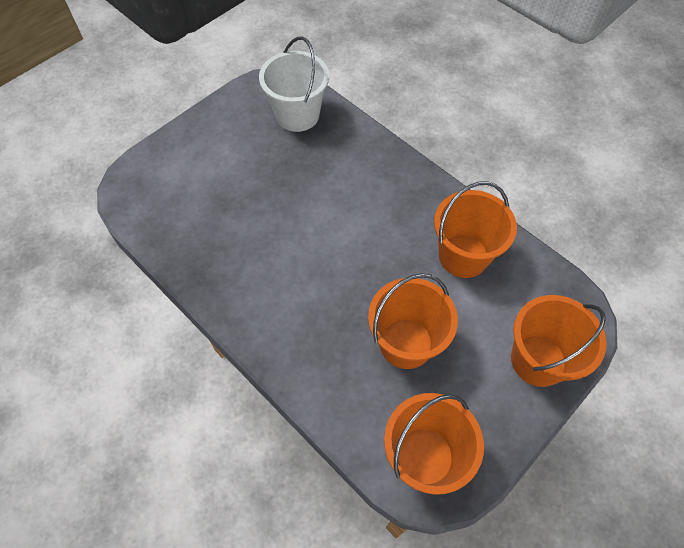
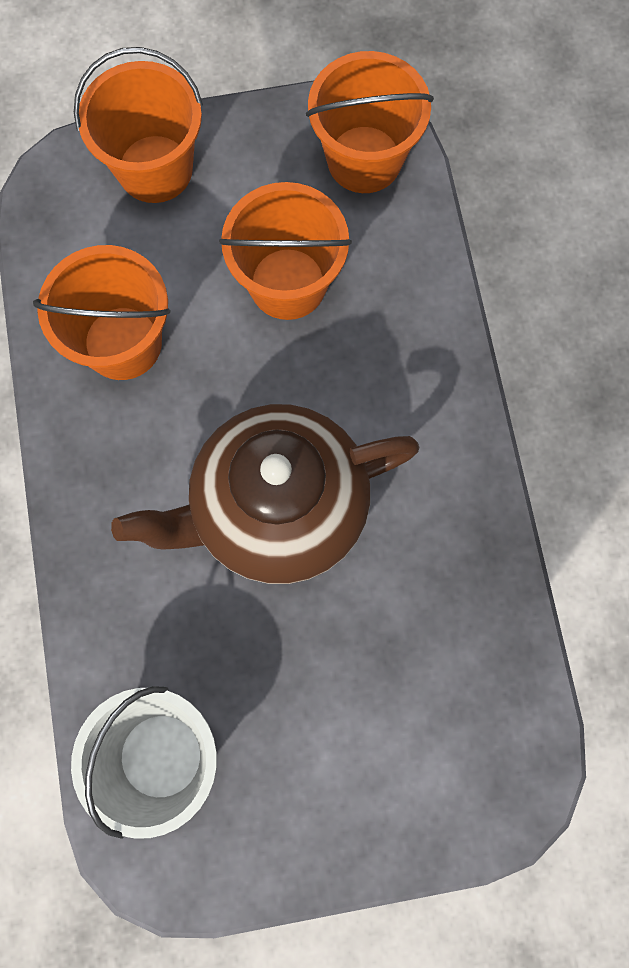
camera: 145 degrees left, 15 degrees up
none -> brown teapot [111,404,420,584]

